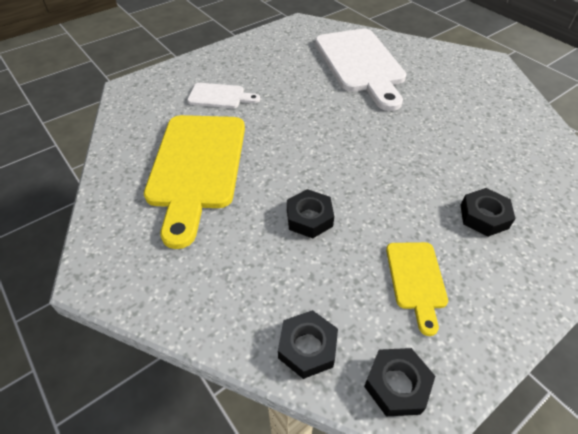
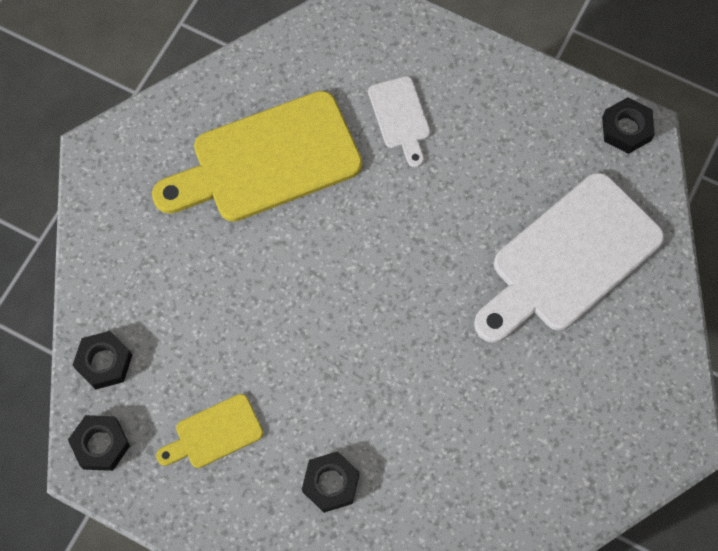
camera: 65 degrees right, 20 degrees up
black nut [287,189,334,238] -> black nut moved to [602,97,655,154]

